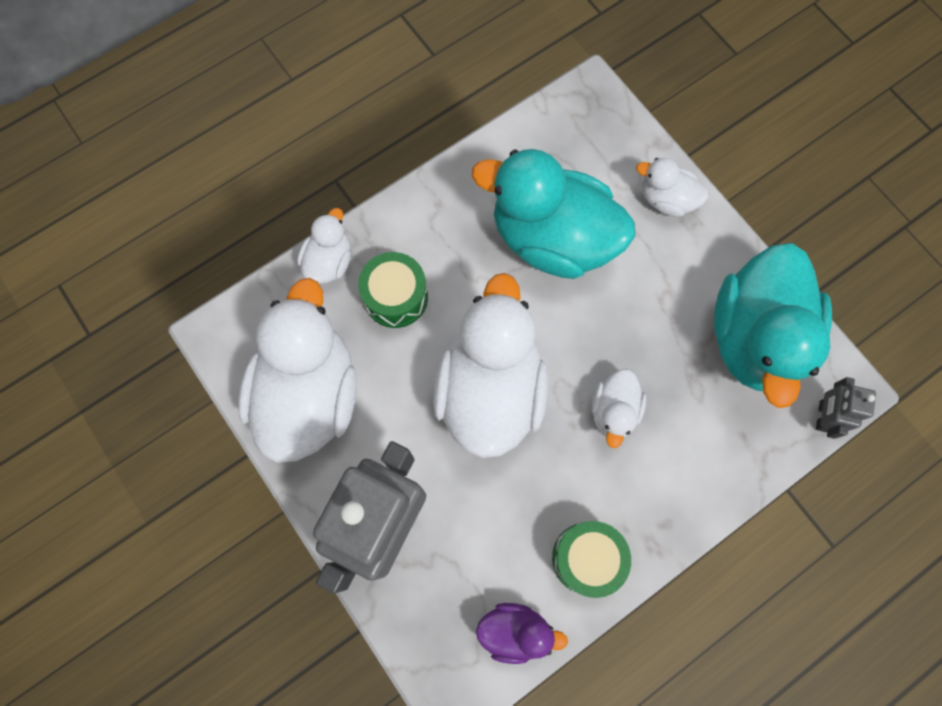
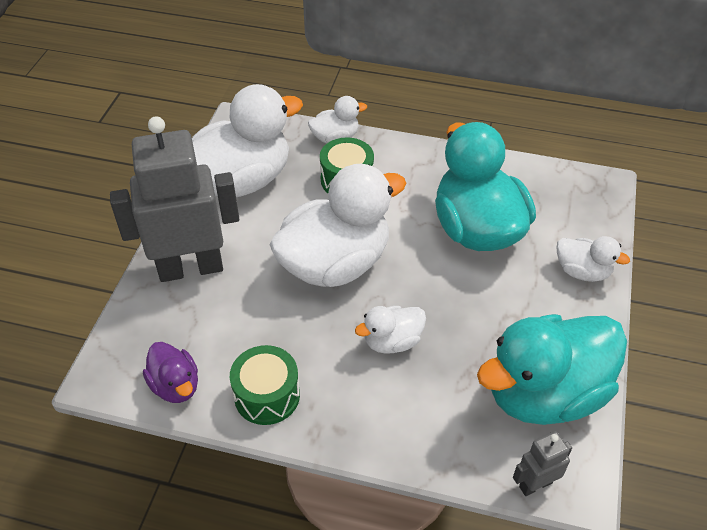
camera: 50 degrees right, 25 degrees down
white duck [636,158,708,217] -> white duck turned 135 degrees clockwise [557,236,630,282]

